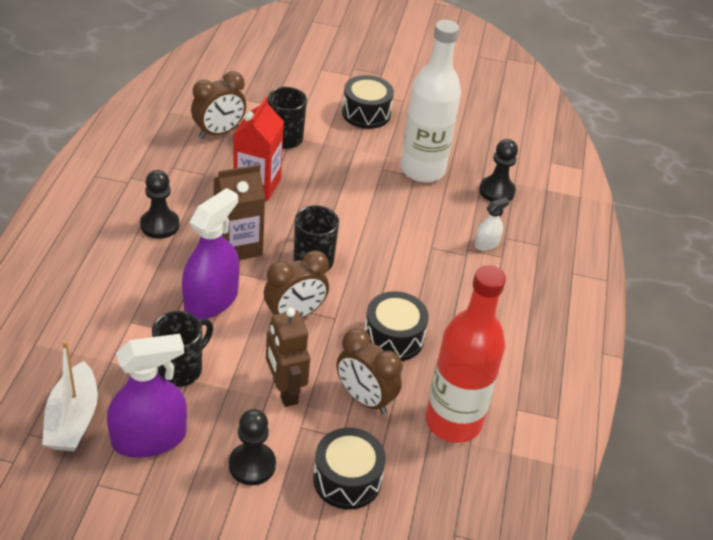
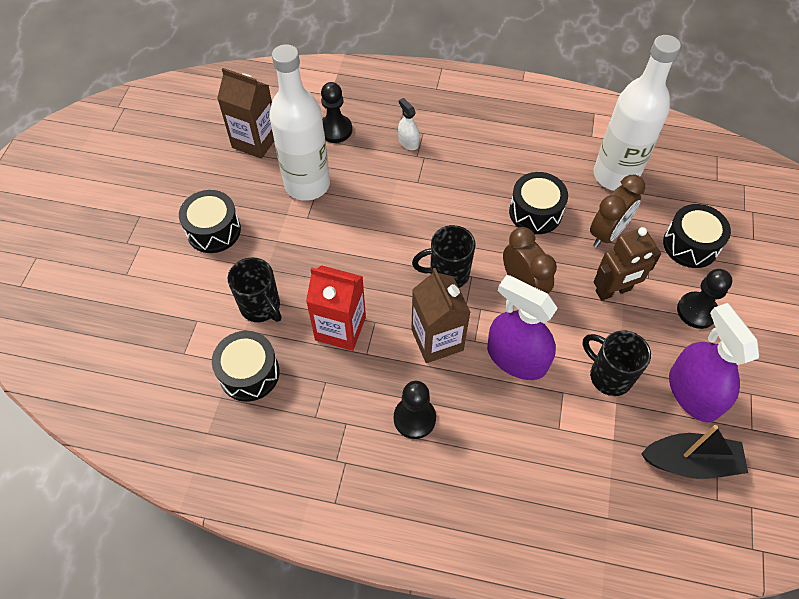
camera: 85 degrees left, 15 degrees up
white boat [42,340,98,451] -> black boat [641,425,748,479]
brown clock [191,71,246,139] -> black drum [212,331,280,402]
red bottle [426,265,506,443] -> white bottle [593,35,681,191]
none -> brown carton [217,68,274,159]

